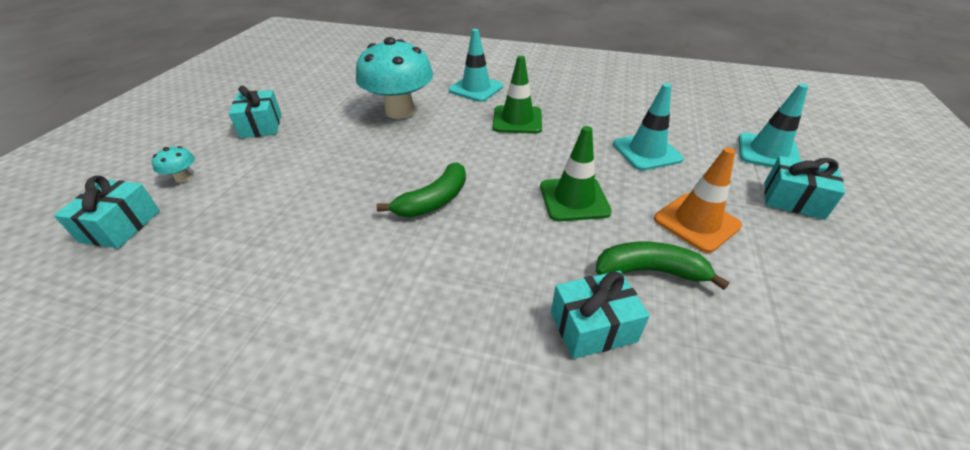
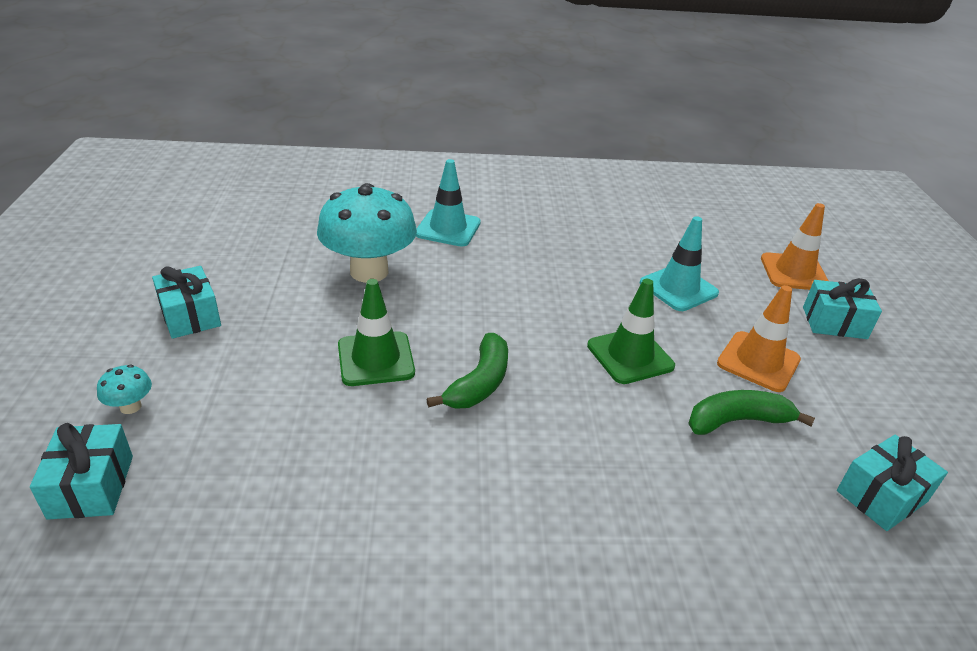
camera: 20 degrees left, 5 degrees down
green traffic cone [493,56,542,134] -> green traffic cone moved to [338,279,415,386]
turquoise gift [551,271,650,359] -> turquoise gift moved to [837,435,948,531]
turquoise traffic cone [739,84,808,168] -> orange traffic cone [761,203,828,290]

